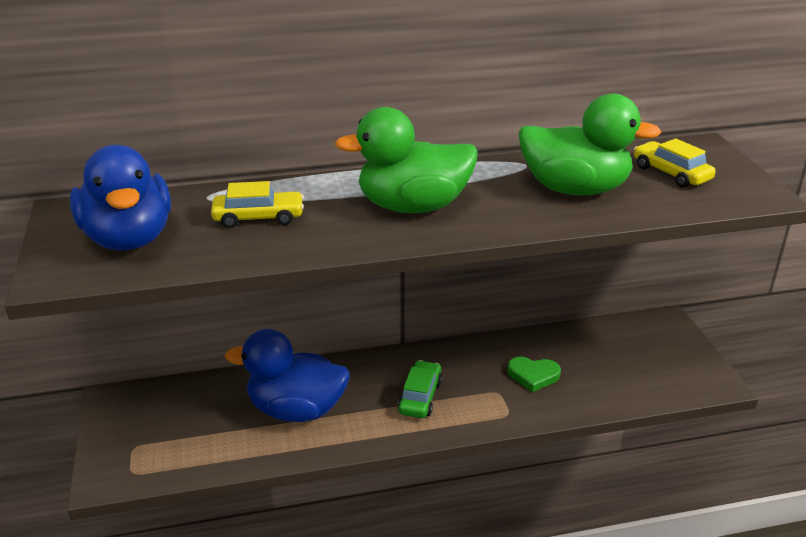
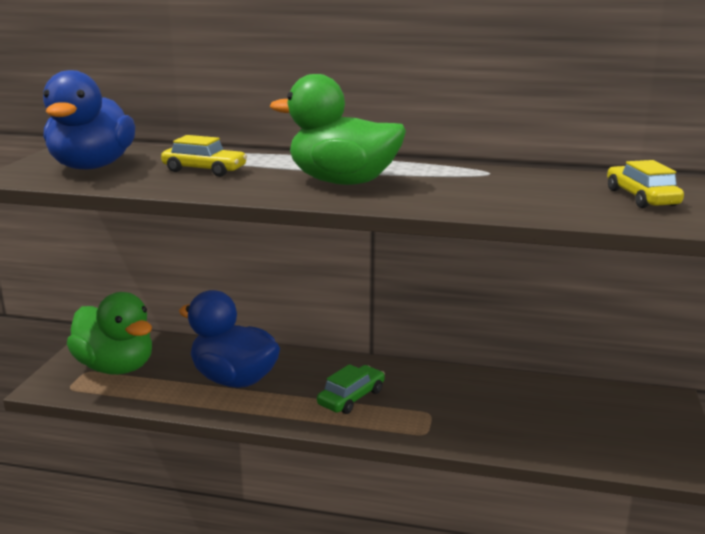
camera: 25 degrees right, 10 degrees down
green heart [507,357,561,392] -> none
green duck [518,94,662,195] -> green duck moved to [67,292,152,375]

